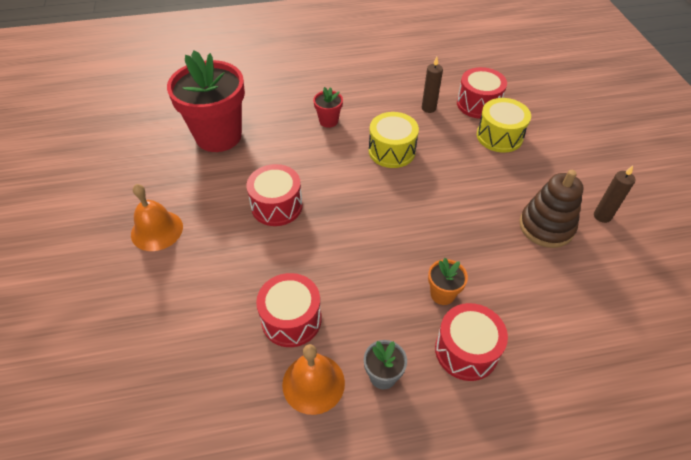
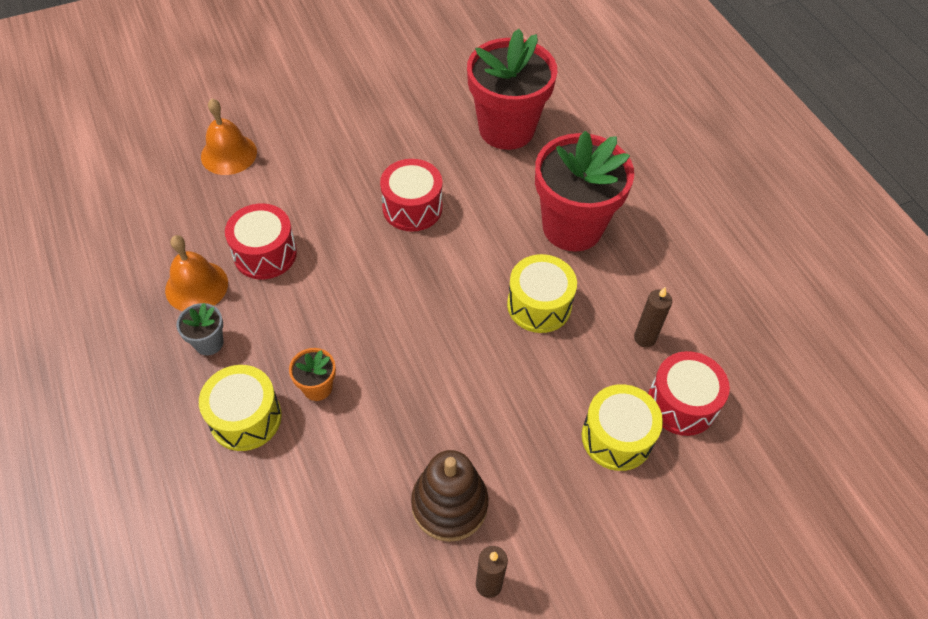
camera: 75 degrees right, 5 degrees up
orange bell [131,184,183,251] -> orange bell moved to [201,99,257,175]
red flower pot [313,87,343,128] -> red flower pot [535,131,634,252], size x2.34
red drum [435,303,508,381] -> yellow drum [199,365,282,451]

